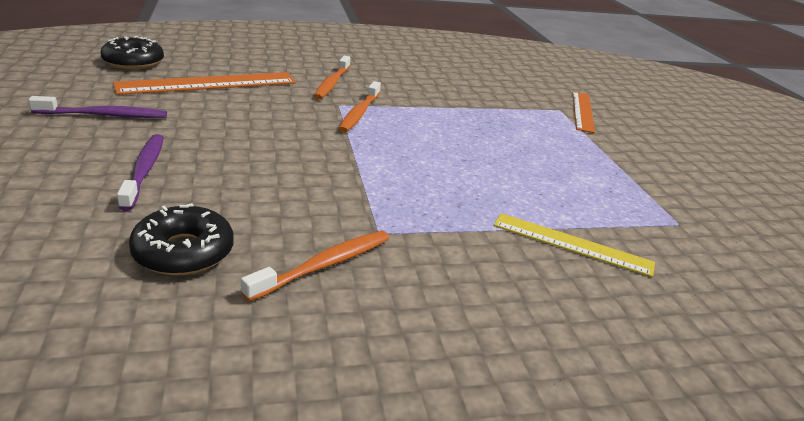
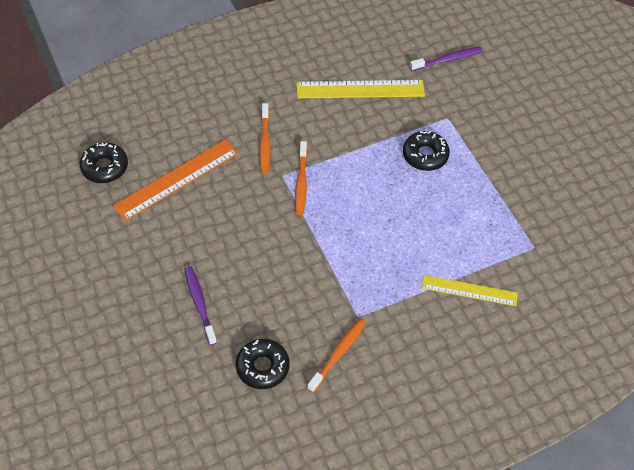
camera: 10 degrees left, 25 degrees up
purple toothbrush [28,96,167,118] -> purple toothbrush moved to [410,47,482,71]
orange ruler [573,92,595,133] -> none
none -> yellow ruler [297,80,425,98]
none -> black donut [403,131,450,171]

